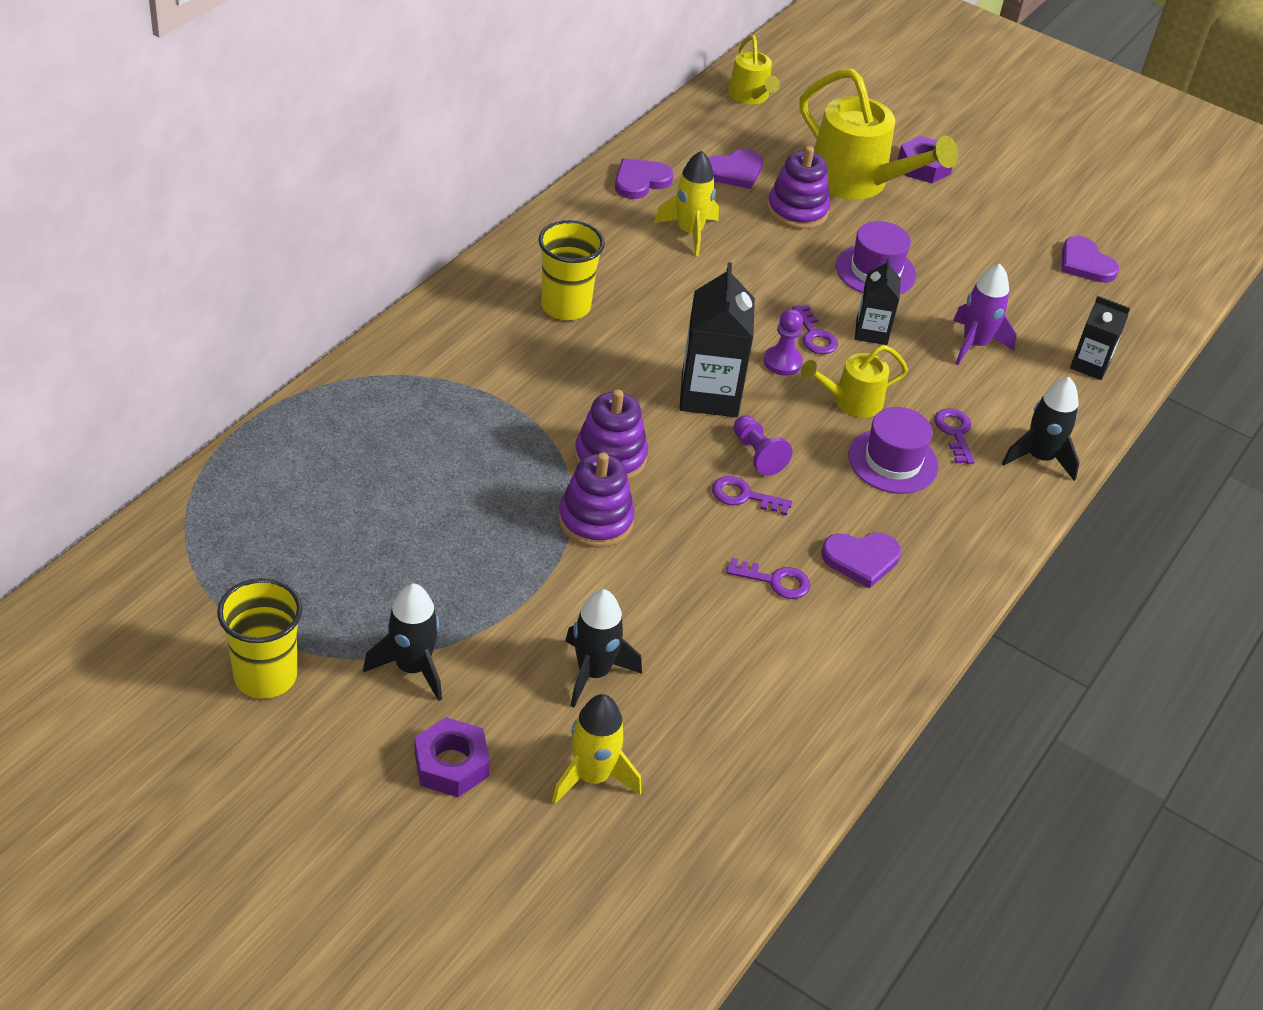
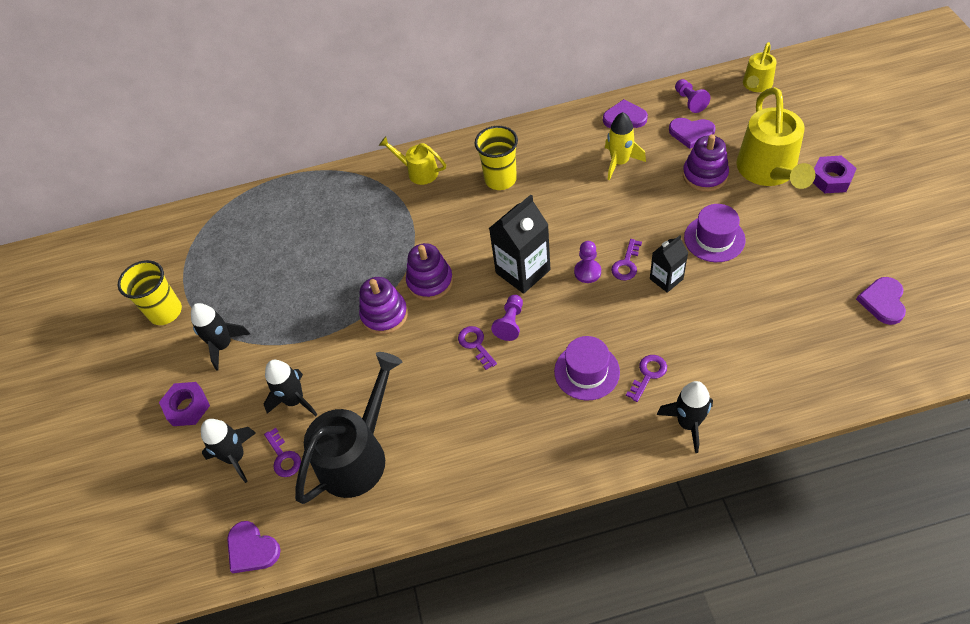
camera: 55 degrees right, 10 degrees up
yellow rocket [552,694,642,804] -> black rocket [201,419,256,483]
purple key [726,558,810,599] -> purple key moved to [264,428,301,477]
yellow watering can [801,345,908,418] -> yellow watering can moved to [379,136,446,185]
purple heart [821,532,901,588] -> purple heart moved to [227,521,281,573]
purple rocket [953,264,1017,365] -> none
black carton [1070,296,1130,380] -> none
none -> black watering can [295,352,402,504]
none -> purple pawn [675,79,710,113]

